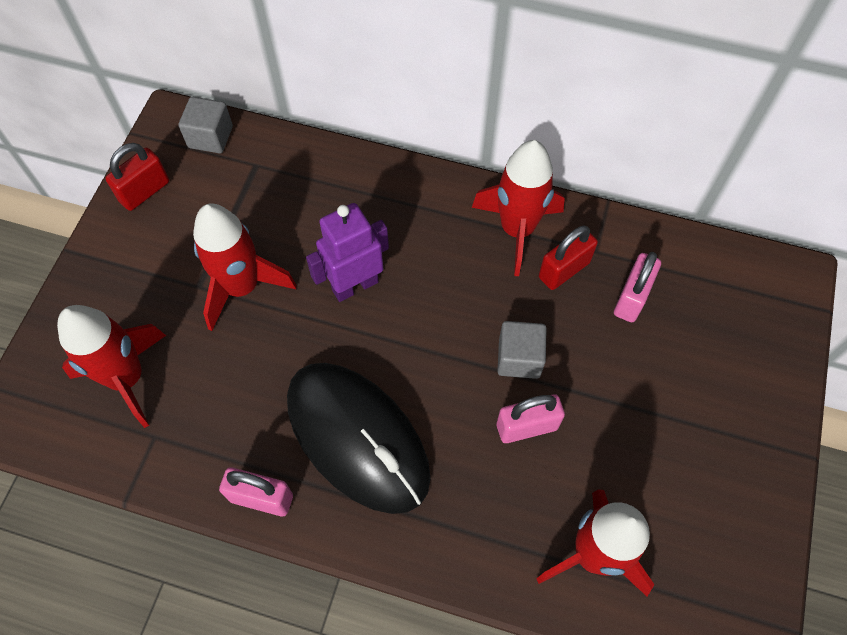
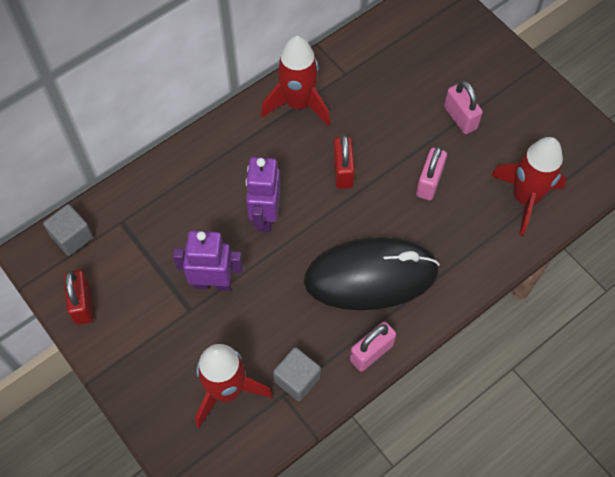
camera: 55 degrees left, 0 degrees up
red rocket [193,203,297,331] -> purple robot [173,231,243,291]
grey cube [497,321,547,379] -> grey cube moved to [273,347,321,401]
red padlock [539,225,598,290] -> red padlock moved to [333,134,355,189]
pink padlock [614,252,661,322] -> pink padlock moved to [444,80,483,134]

